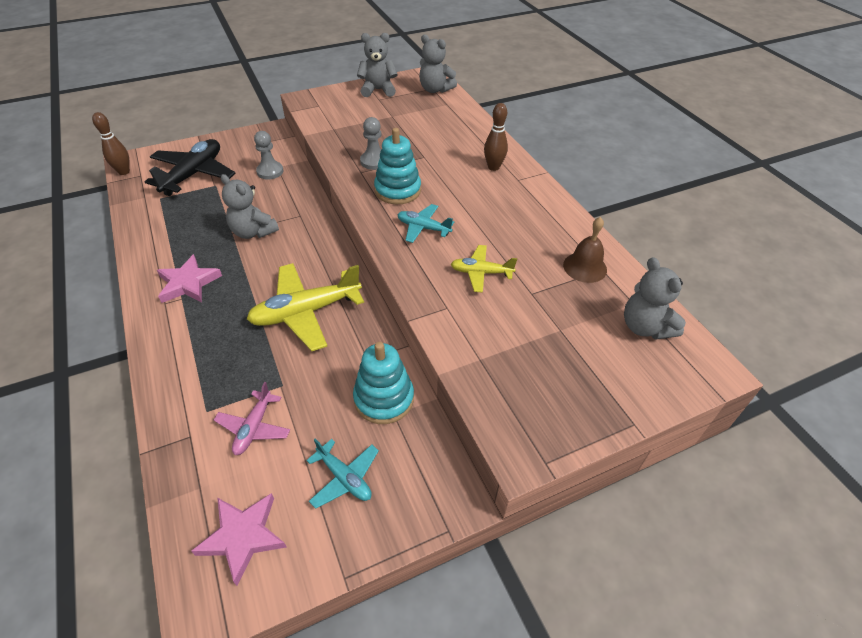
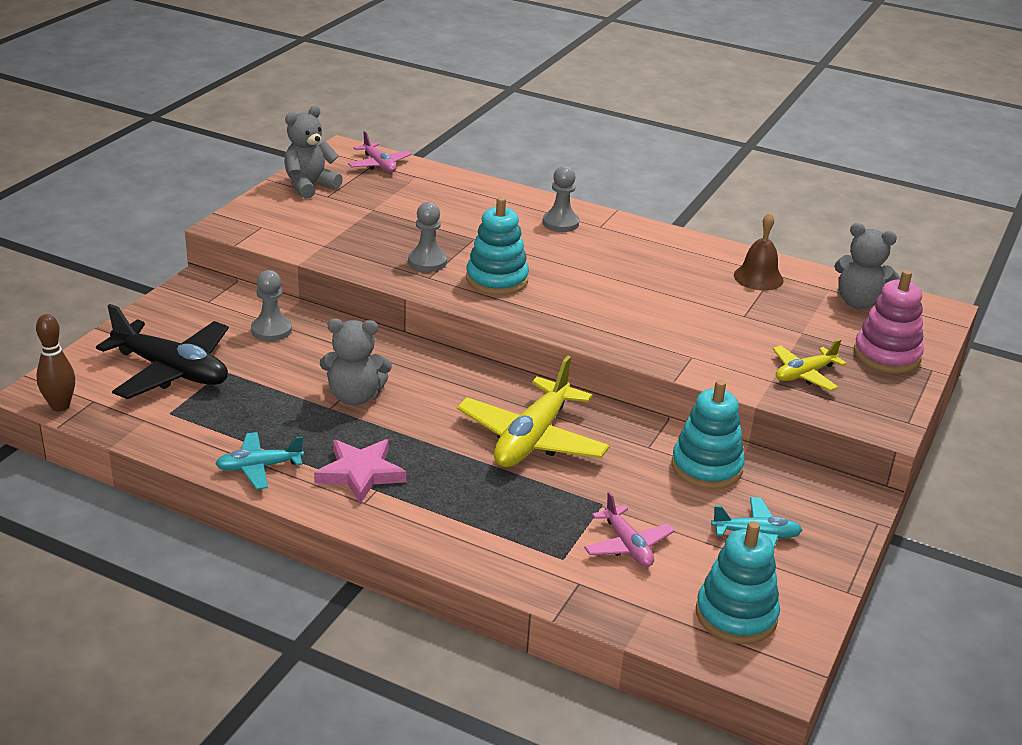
camera: 40 degrees left, 15 degrees down
black plane [145,139,236,196] -> black plane turned 135 degrees clockwise [96,304,229,399]
pink star [191,493,286,586] -> turquoise stacking toy [696,521,780,644]
turquoise plane [397,204,454,243] -> turquoise plane moved to [215,432,304,490]
grey teddy bear [419,34,457,93] -> pink plane [348,131,412,172]
yellow plane [451,245,517,293] -> yellow plane moved to [773,339,847,391]
brown bowling pin [484,103,508,171] -> grey pawn [543,166,579,232]
none -> pink stacking toy [854,270,924,373]

